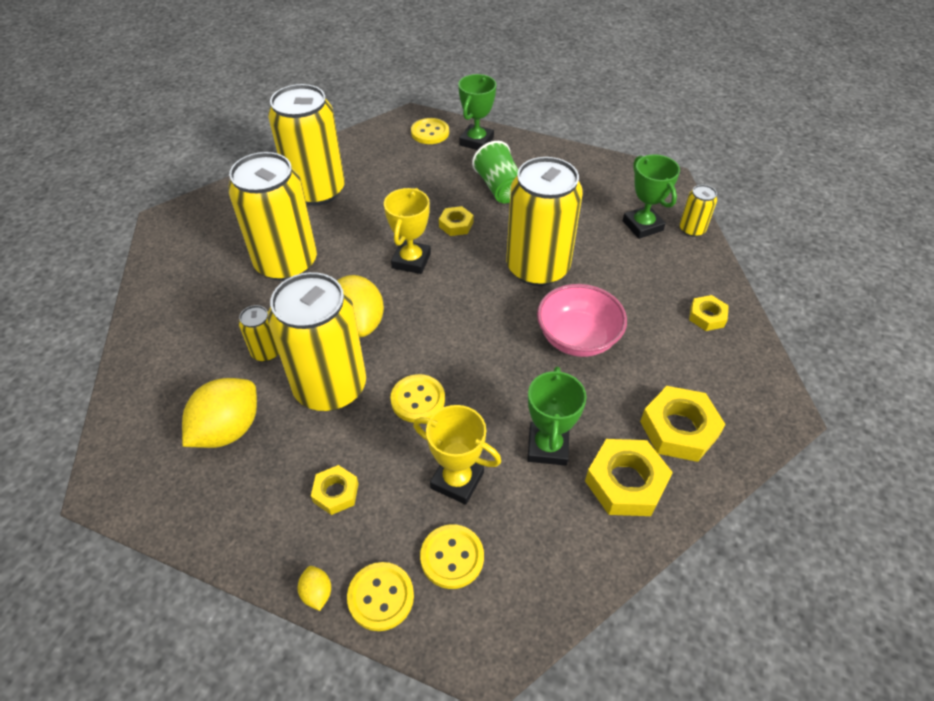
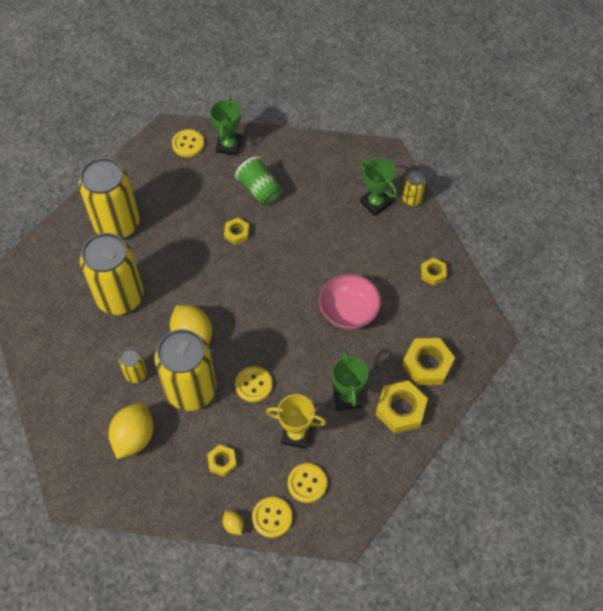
camera: 15 degrees left, 10 degrees up
yellow trophy [384,188,431,274] -> none
yellow can [506,157,583,286] -> none

